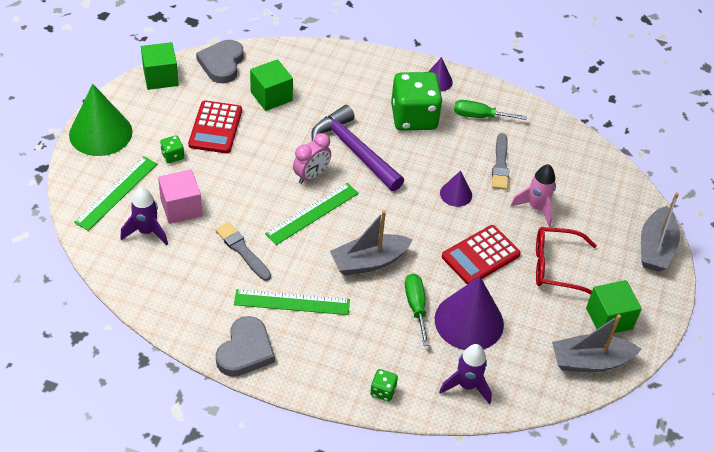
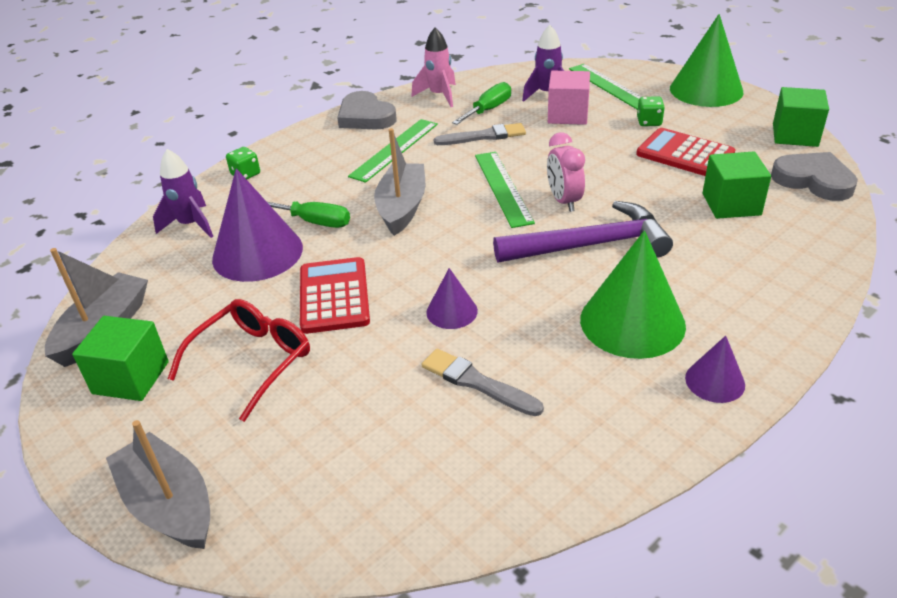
camera: 125 degrees right, 10 degrees down
green dice [391,72,442,131] -> green cone [580,230,686,359]
green screwdriver [454,100,527,120] -> green screwdriver moved to [452,82,511,125]
pink rocket [511,164,556,227] -> pink rocket moved to [411,27,456,107]

